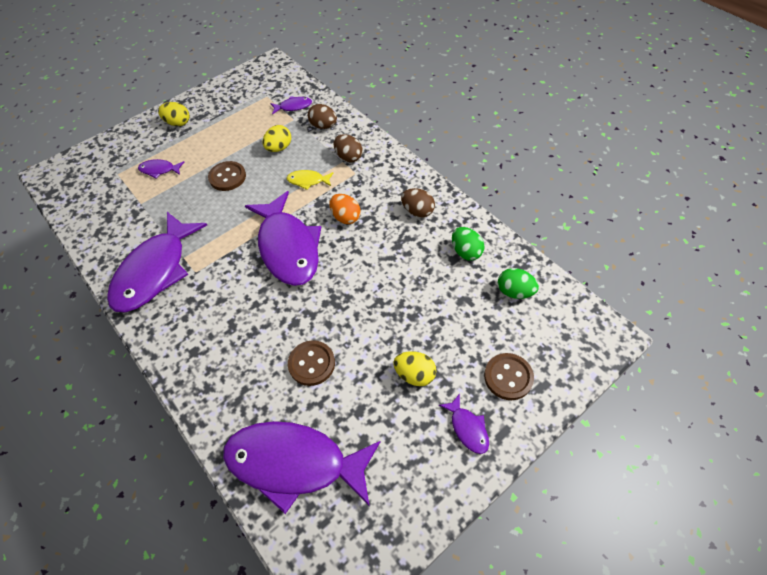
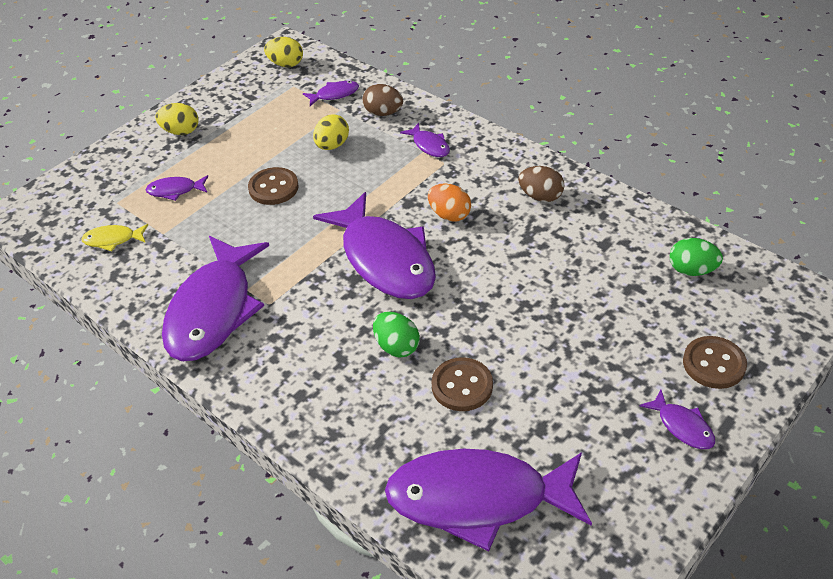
camera: 10 degrees left, 10 degrees down
yellow fish [287,170,333,190] -> yellow fish moved to [81,224,148,251]
brown egg [333,134,363,162] -> purple fish [400,123,450,157]
yellow egg [393,351,436,386] -> yellow egg moved to [264,37,303,67]
green egg [452,227,484,261] -> green egg moved to [373,312,420,358]

